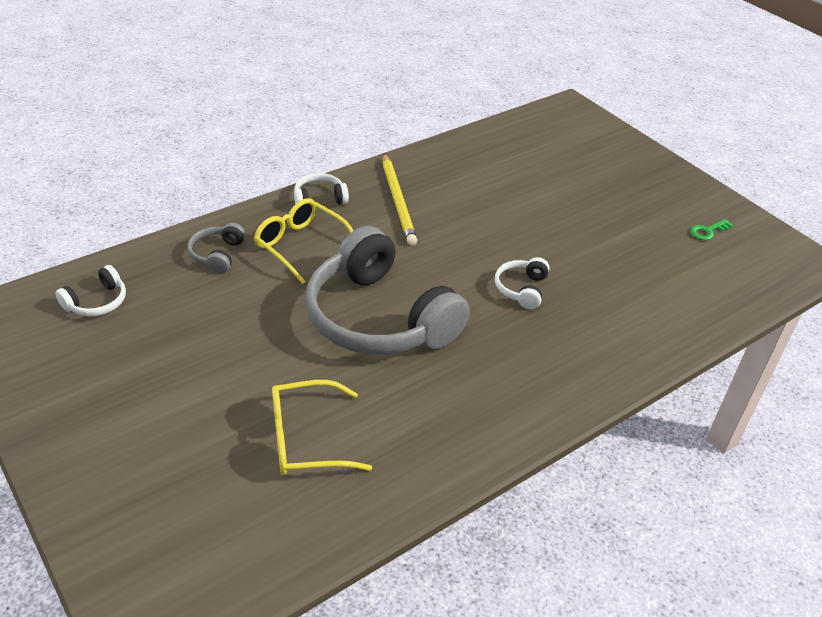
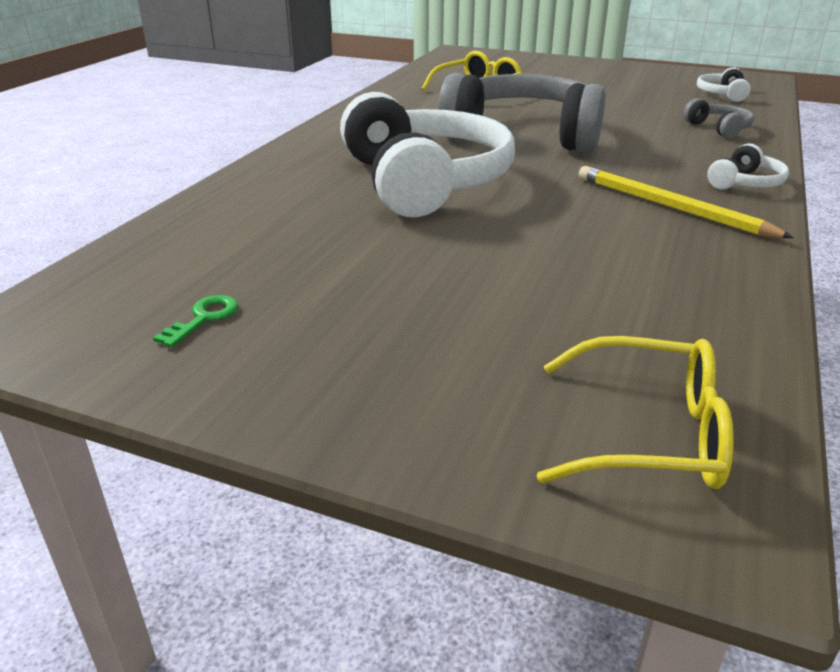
camera: 150 degrees right, 10 degrees down
yellow glasses [254,198,353,284] -> yellow glasses moved to [537,336,734,489]
white headphones [495,257,550,309] -> white headphones [340,92,515,217], size x2.44

